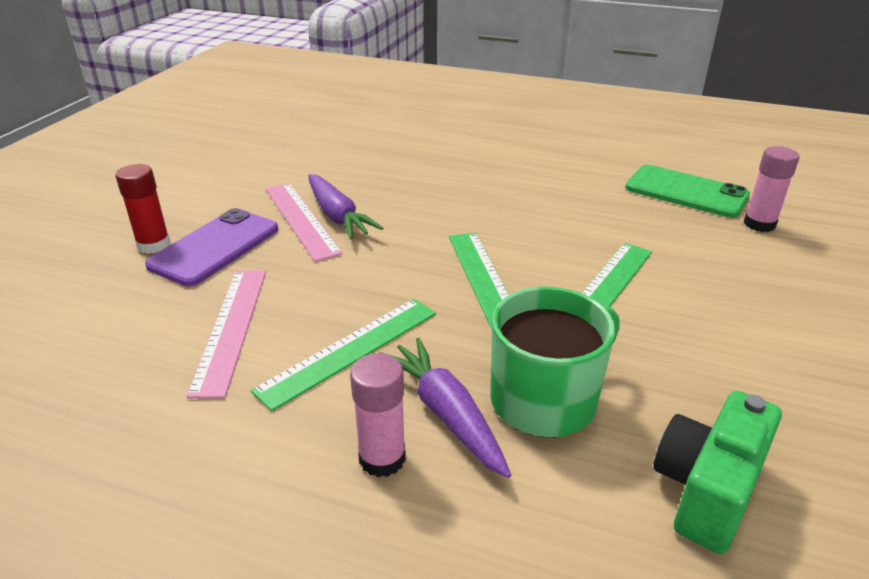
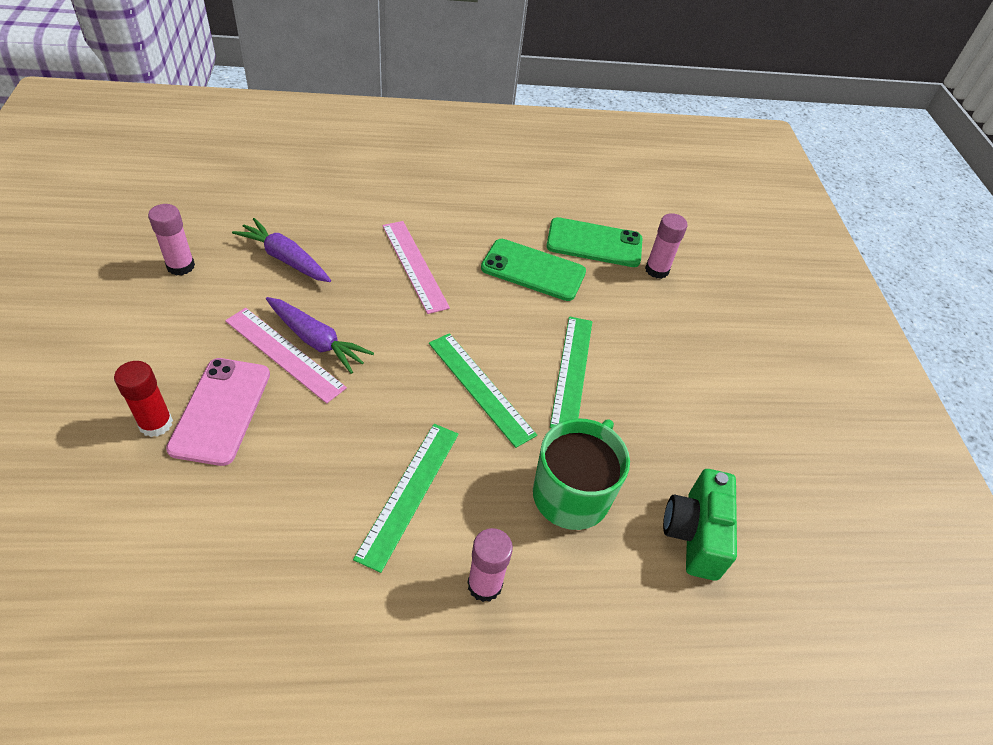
camera: 30 degrees left, 15 degrees up
purple phone [145,208,278,286] -> pink phone [166,358,270,466]
pink ruler [187,270,266,398] -> pink ruler moved to [382,221,450,314]
purple carrot [379,337,511,478] -> purple carrot moved to [232,218,331,282]
none -> pink glue stick [148,204,195,276]
none -> green phone [481,239,586,301]

